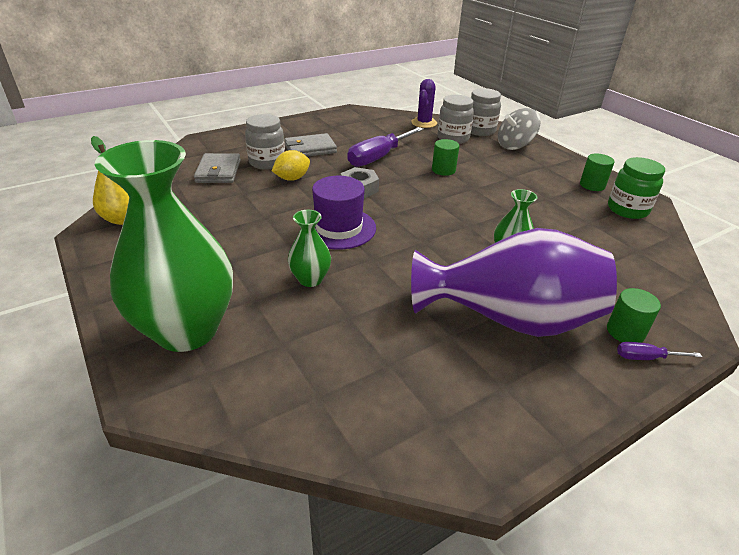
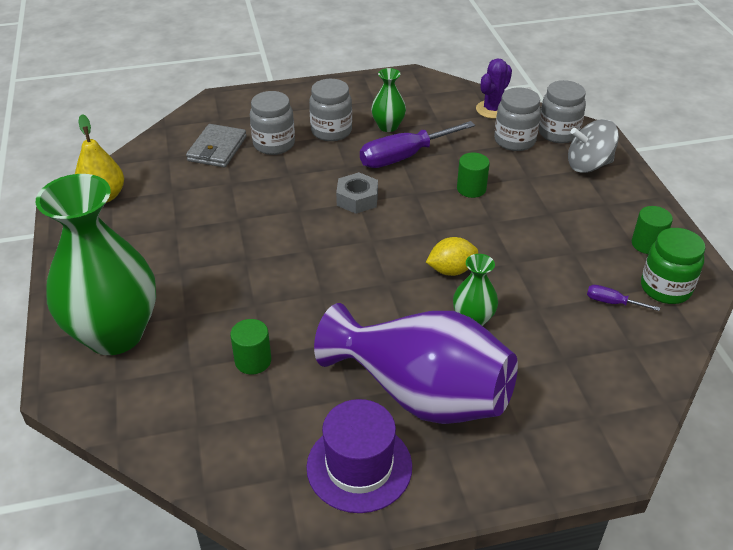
camera: 20 degrees right, 5 degrees up
yellow lemon [272,150,310,181] -> yellow lemon moved to [426,237,478,276]
grey wallet [284,133,337,157] -> grey jar [309,79,352,141]
green vase [288,210,331,287] -> green vase moved to [371,68,406,132]
purple hat [312,176,376,249] -> purple hat moved to [306,399,412,513]
green cylinder [607,288,661,343] -> green cylinder moved to [230,319,271,374]
purple screwdriver [617,342,702,360] -> purple screwdriver moved to [587,285,660,311]

